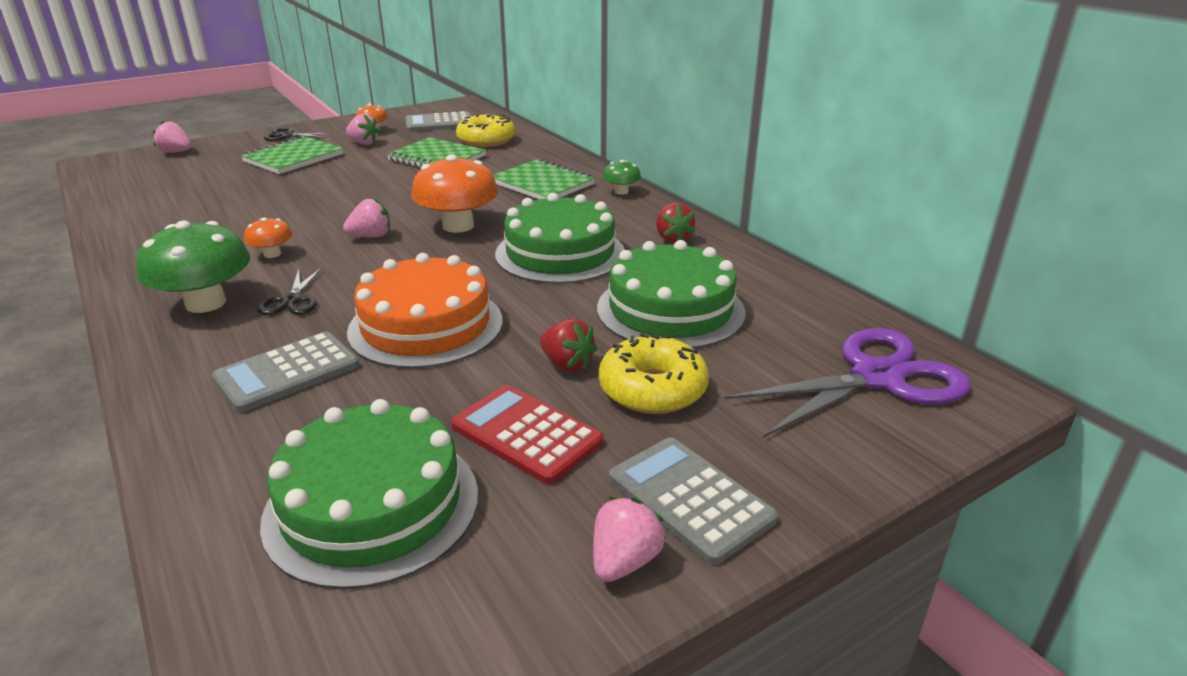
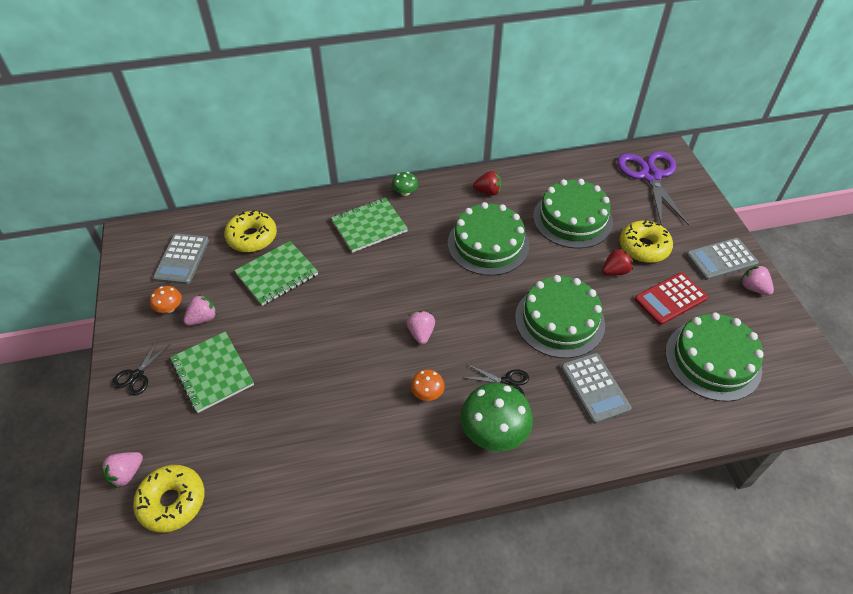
camera: 70 degrees left, 20 degrees up
orange cake [347,253,503,369] -> green cake [515,275,605,358]
orange mushroom [411,154,498,233] -> none
none -> yellow donut [133,465,205,533]

